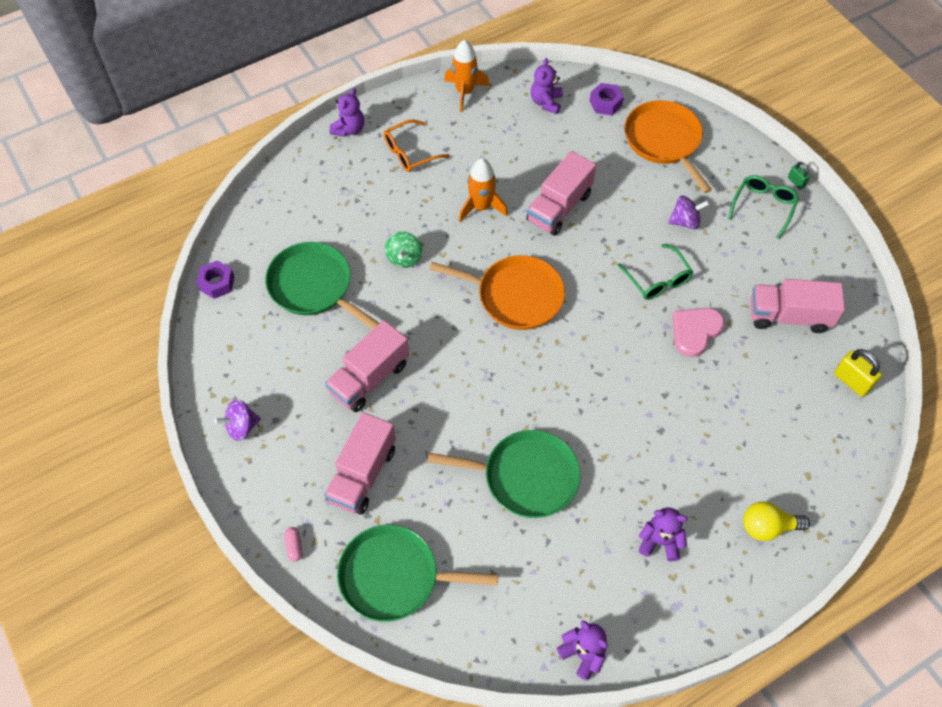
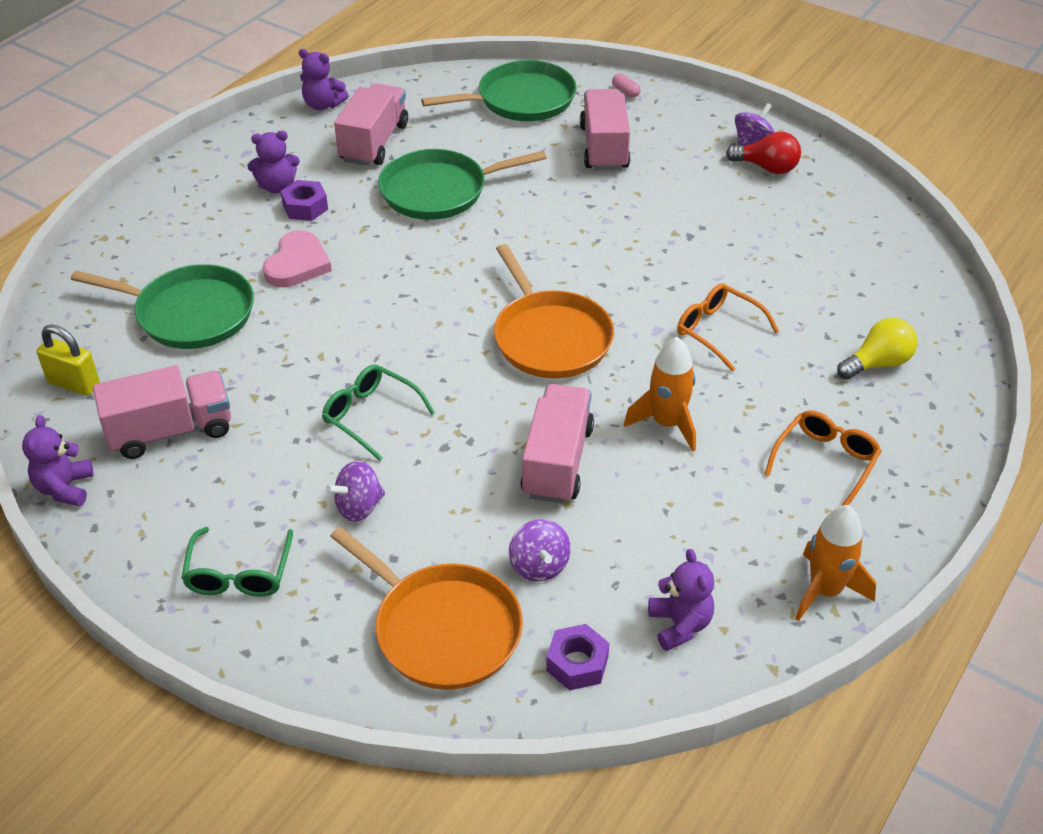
camera: 155 degrees right, 15 degrees down
purple nut [197,260,234,299] -> purple nut moved to [281,180,328,221]
green pan [265,242,380,329] -> green pan moved to [71,264,254,349]
pink truck [325,320,409,412] -> pink truck moved to [334,83,408,166]
purple teddy bear [330,88,364,137] -> purple teddy bear moved to [22,415,94,506]
green spinning top [385,232,422,268] -> orange glasses [677,283,780,371]
orange pan [429,255,565,330] -> orange pan turned 105 degrees counterclockwise [494,244,614,378]
pink heart [672,308,725,357] -> pink heart moved to [263,230,332,287]
yellow light bulb [743,502,810,541] -> yellow light bulb moved to [837,318,917,380]
green padlock [788,162,810,190] -> none
none -> purple spinning top [509,519,571,582]
none -> red light bulb [726,132,801,174]

